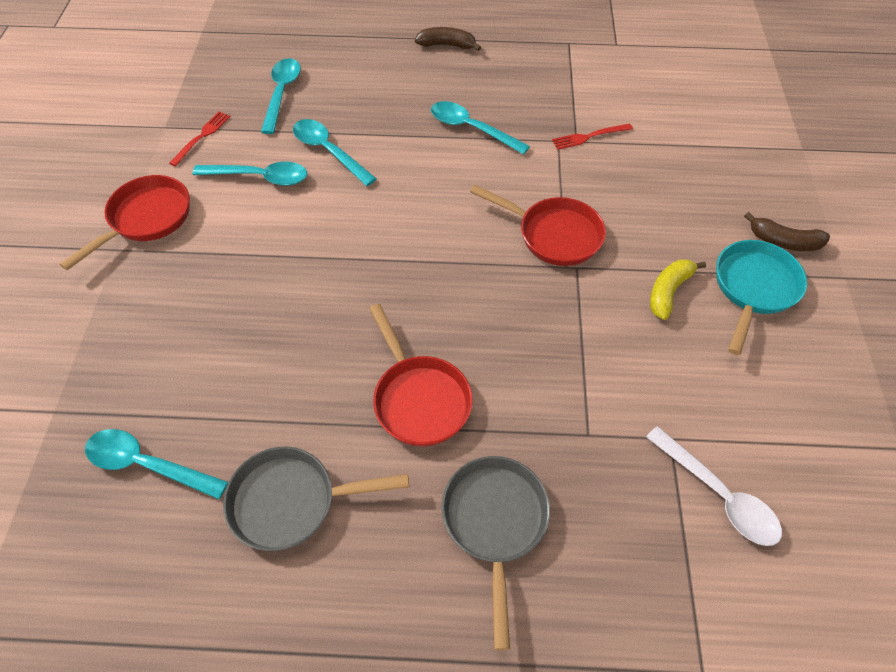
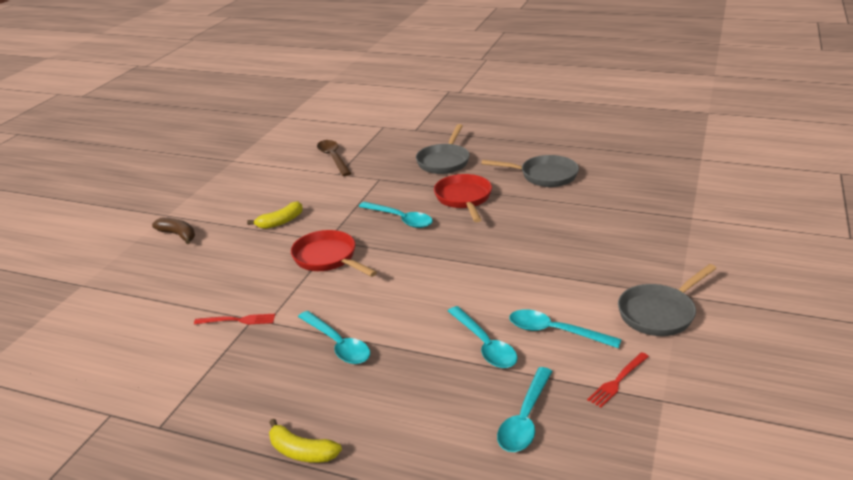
camera: 160 degrees left, 25 degrees down
red pan [60,175,190,270] -> grey pan [618,264,716,336]
turquoise spoon [85,429,228,499] -> turquoise spoon moved to [359,202,433,228]
brown banana [415,27,481,51] -> yellow banana [269,419,342,463]
white spoon [646,426,782,546] -> brown spoon [317,140,351,176]
turquoise pan [716,240,807,355] -> none

